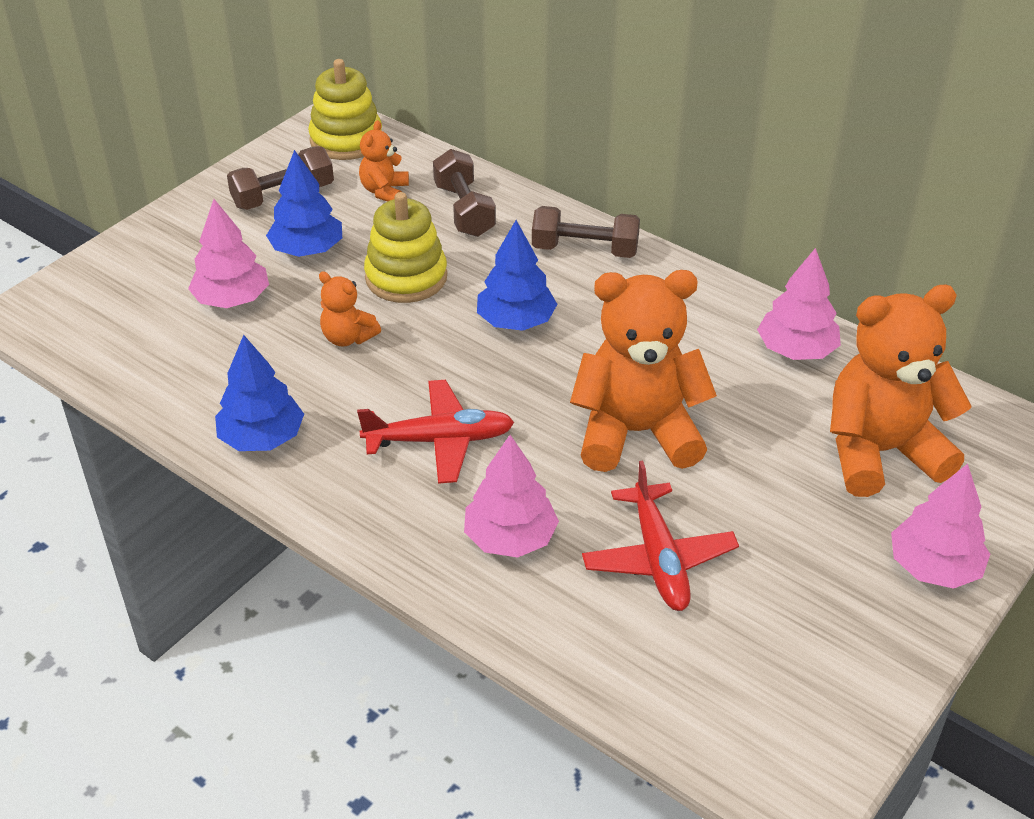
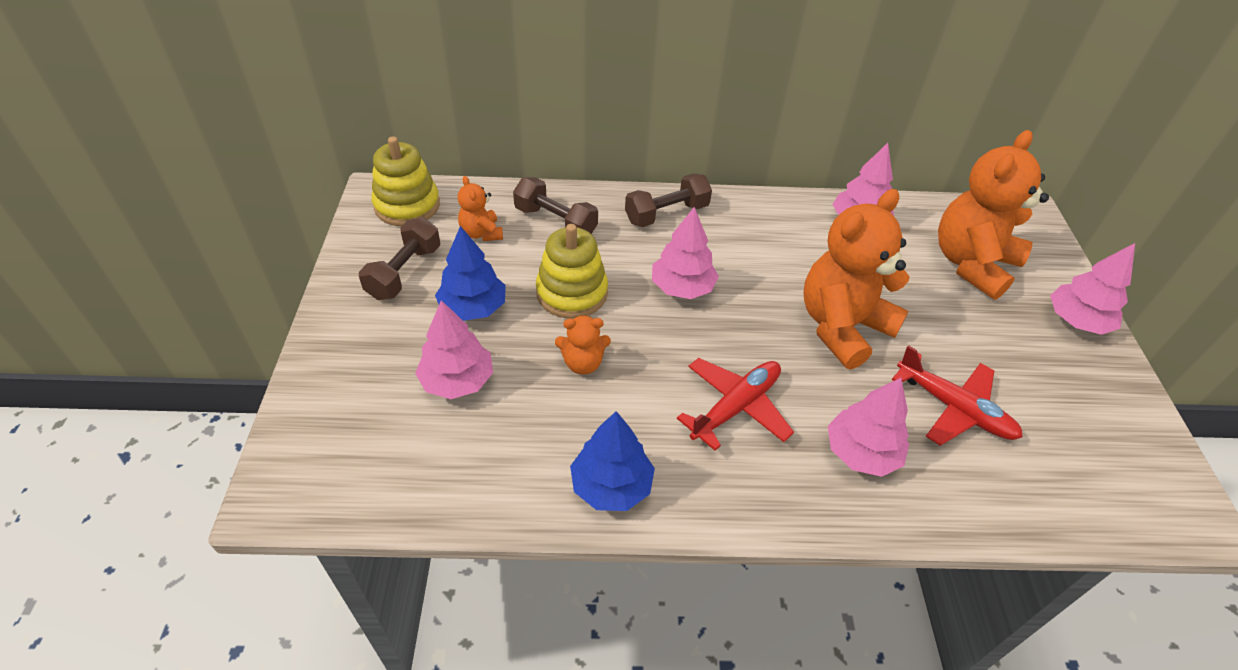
camera: 40 degrees left, 5 degrees up
blue tree [477,220,557,331] -> pink tree [652,207,719,299]

